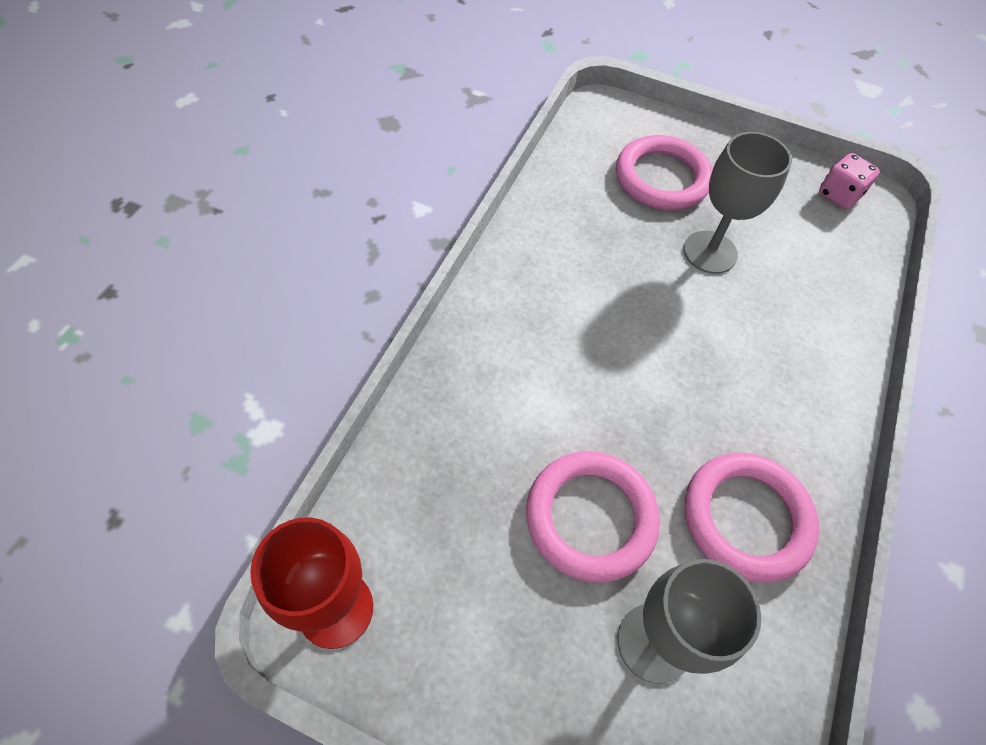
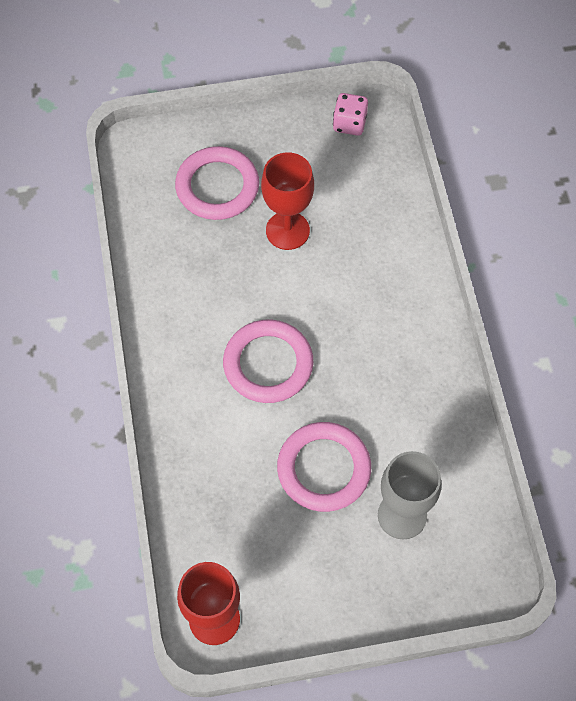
camera: 30 degrees left, 5 degrees up
grey goblet [684,132,792,274] -> red goblet [261,152,314,250]
pink ring [685,453,819,583] -> pink ring moved to [223,319,313,403]

